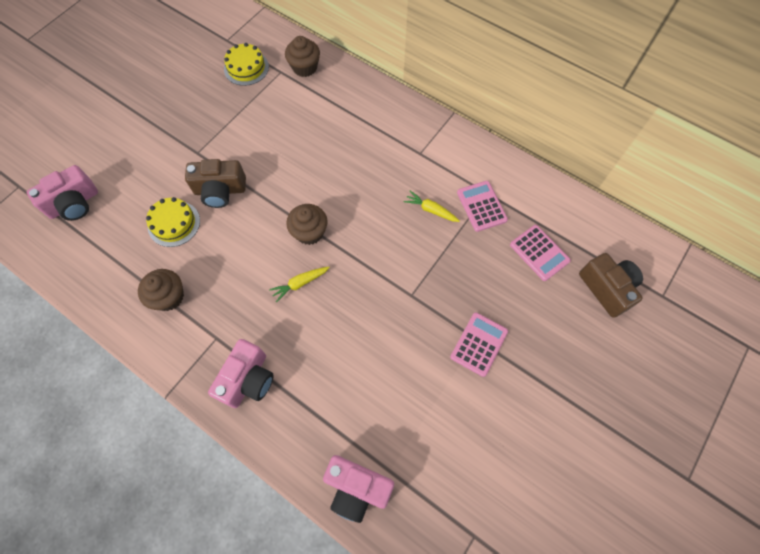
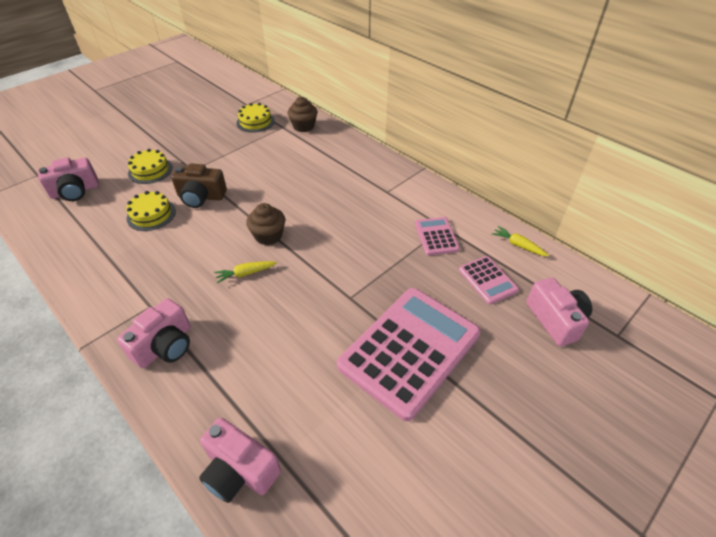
camera: 10 degrees right, 20 degrees down
brown cupcake [138,269,184,311] -> none
yellow carrot [403,191,460,222] -> yellow carrot moved to [492,226,549,257]
pink calculator [450,312,508,377] -> pink calculator [337,288,481,421], size x2.16
brown camera [579,253,643,318] -> pink camera [526,278,592,346]
none -> yellow cake [128,149,173,184]

